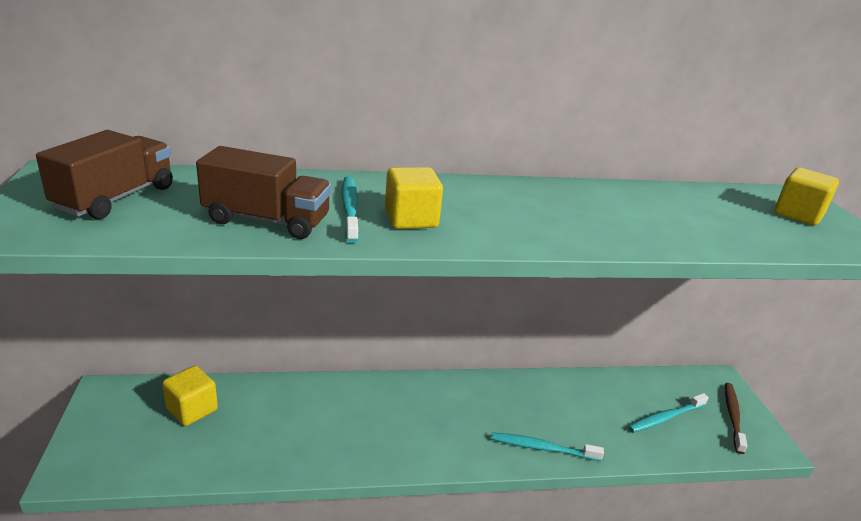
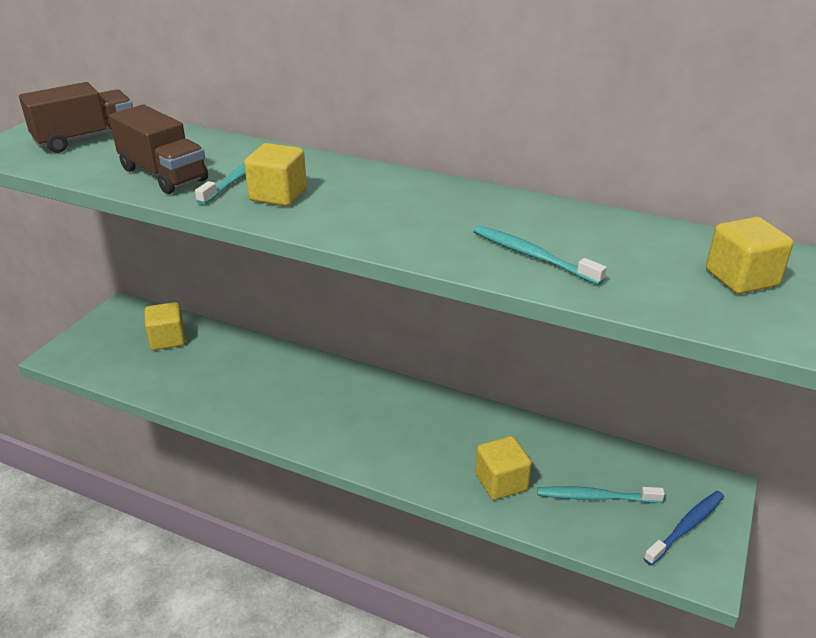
camera: 35 degrees right, 5 degrees up
turquoise toothbrush [491,432,604,461] -> turquoise toothbrush moved to [473,226,607,285]
brown toothbrush [725,383,747,454] -> blue toothbrush [643,491,724,566]
none -> yellow cube [475,436,532,500]

